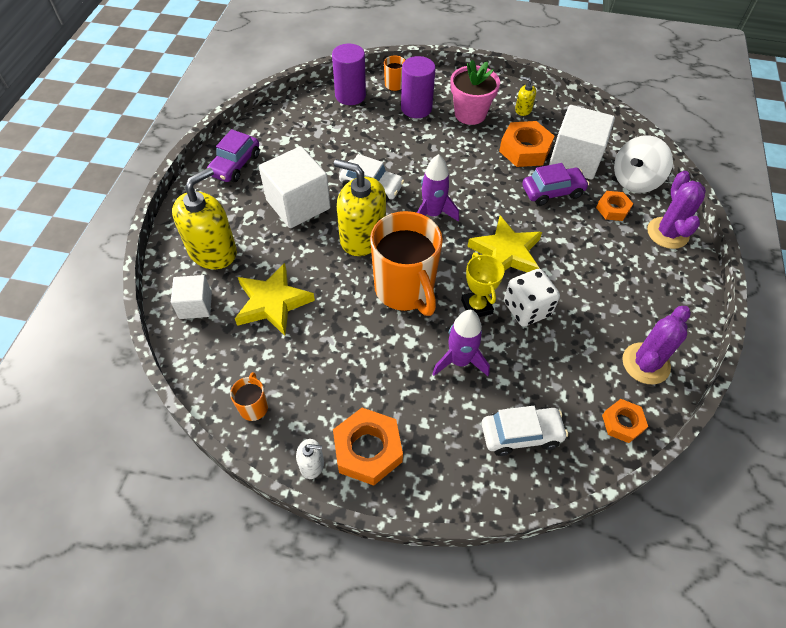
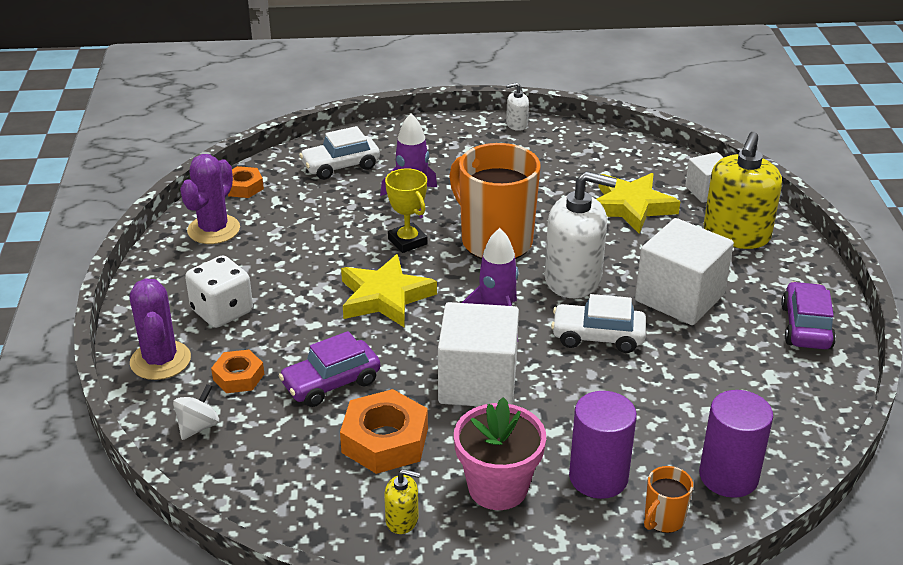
camera: 165 degrees right, 20 degrees down
orange mug [230,372,268,421] -> none
orange nut [333,408,403,486] -> none
yellow soap dispenser [334,159,386,256] -> white soap dispenser [544,171,617,298]
white dice [504,269,560,327] -> white dice moved to [185,255,253,328]
white cube [549,105,615,180] -> white cube moved to [438,302,519,406]
white spinning top [614,135,673,193] -> white spinning top [173,384,219,440], size x0.55

